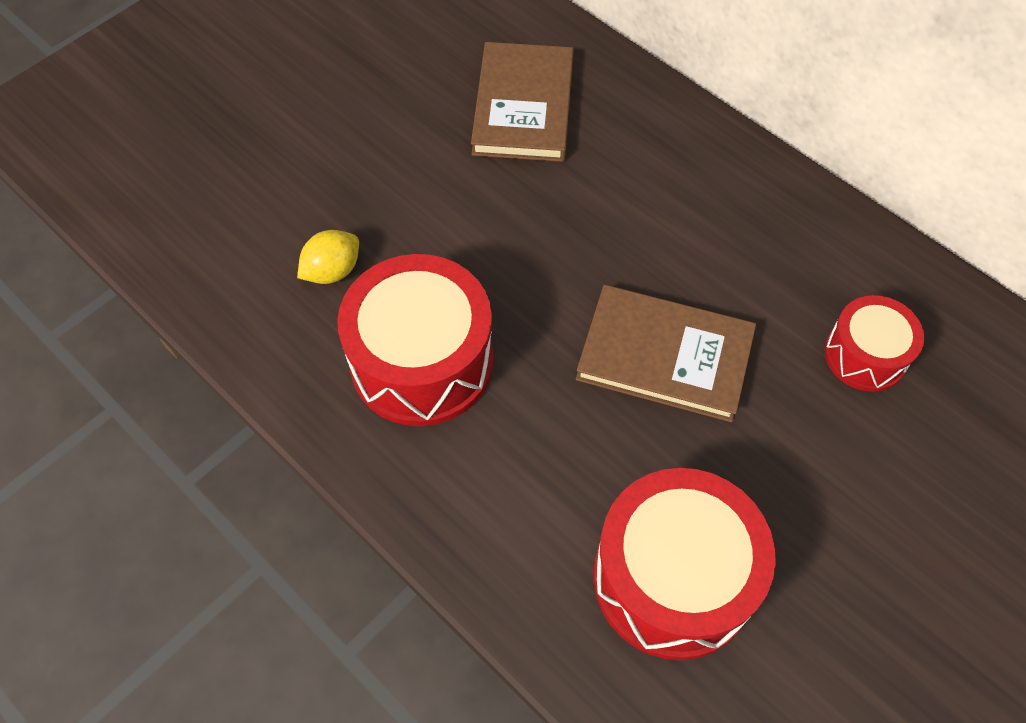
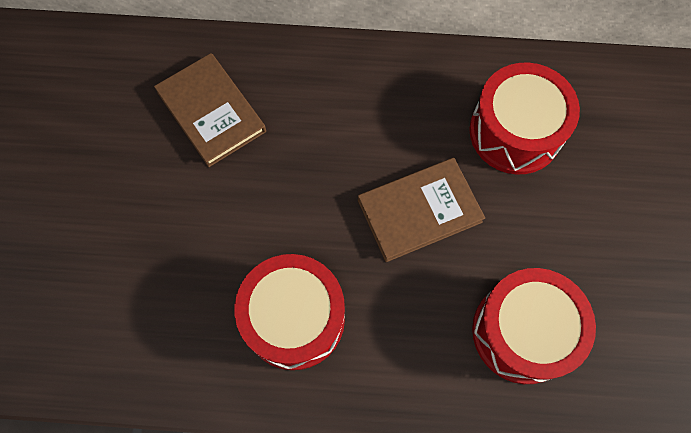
camera: 40 degrees left, 10 degrees up
yellow lemon [297,230,359,284] -> none
red drum [825,295,924,392] -> red drum [469,63,580,174], size x1.75

